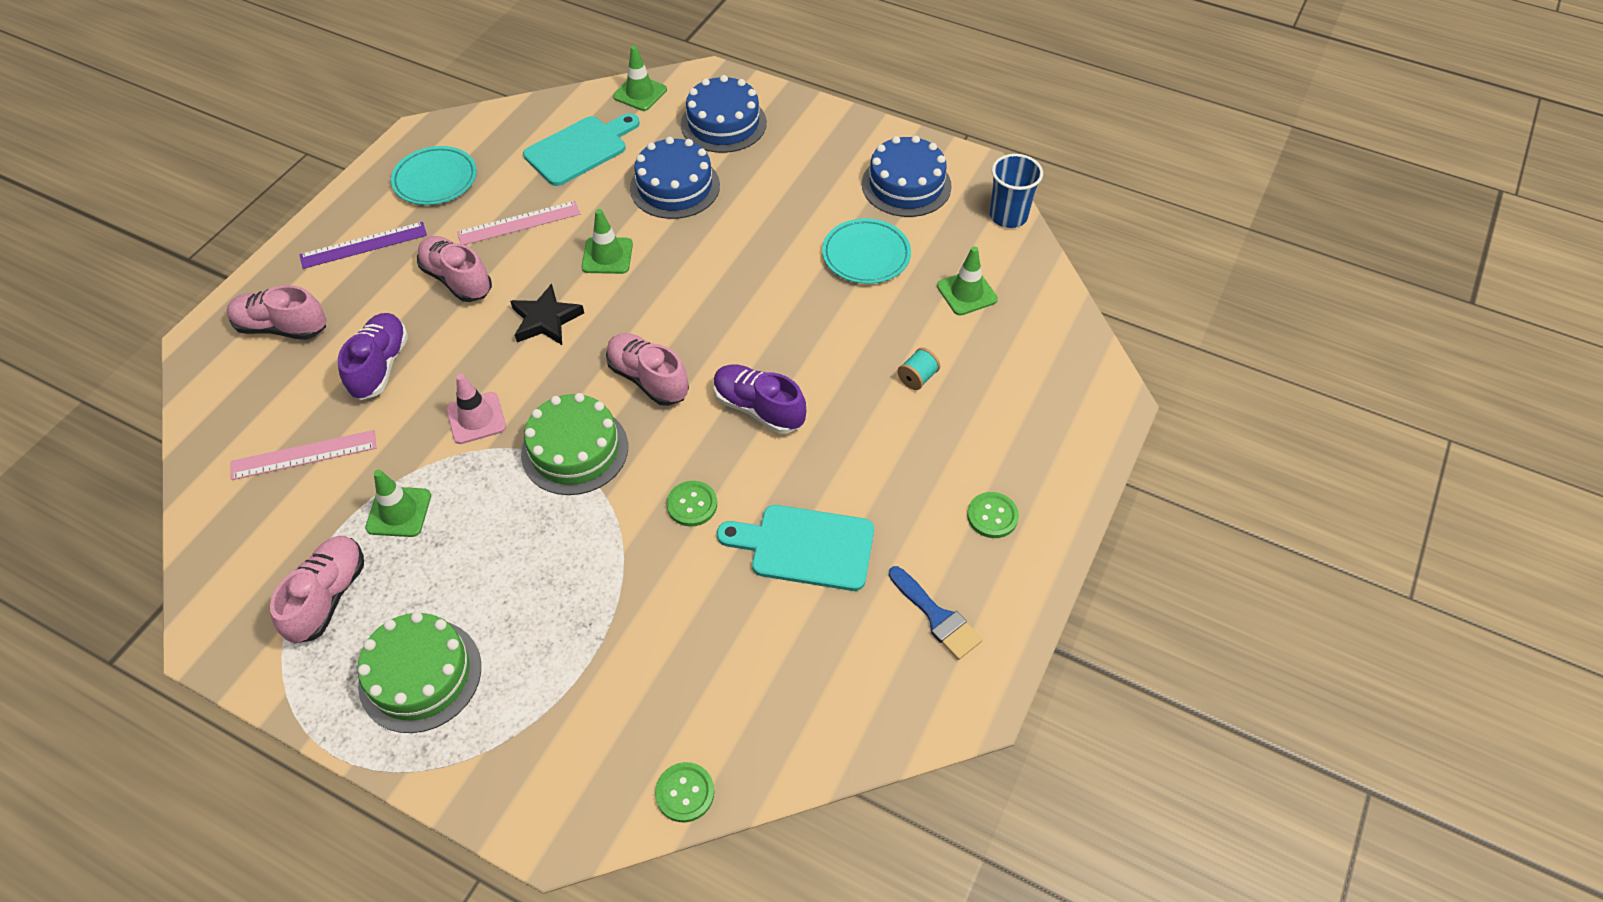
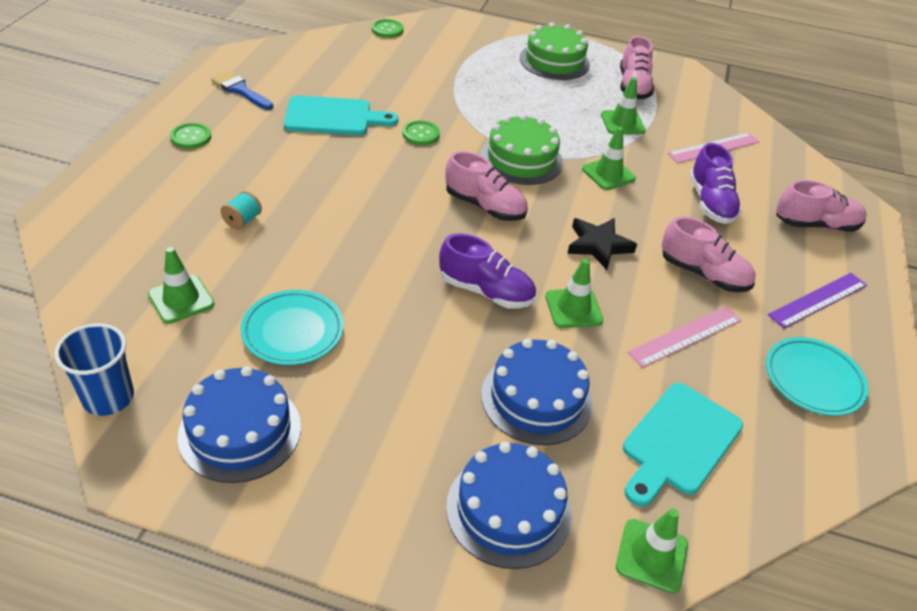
camera: 165 degrees right, 10 degrees down
pink traffic cone [446,374,506,444] -> green traffic cone [582,127,636,190]
purple shoe [714,364,806,434] -> purple shoe moved to [439,233,536,309]

